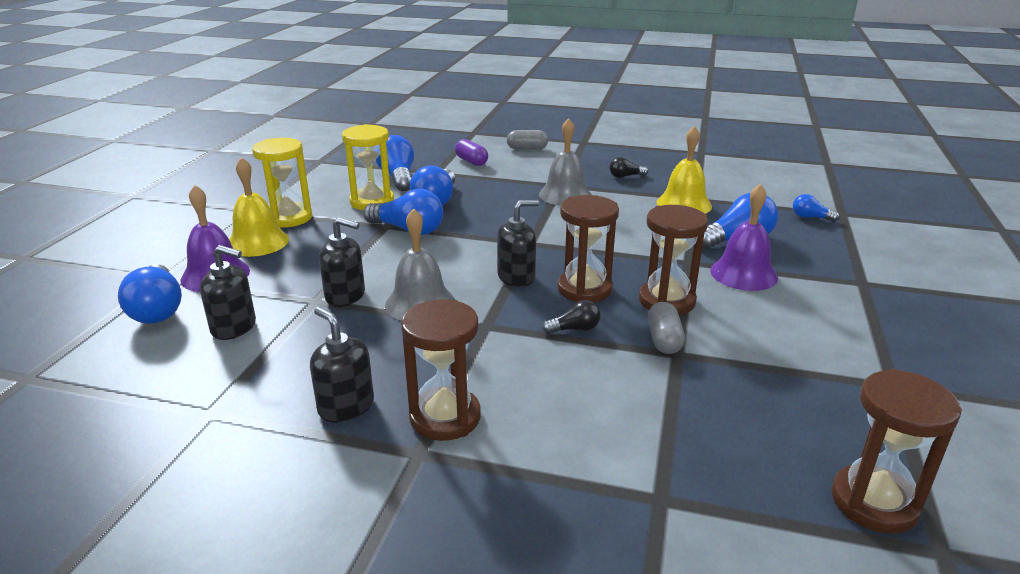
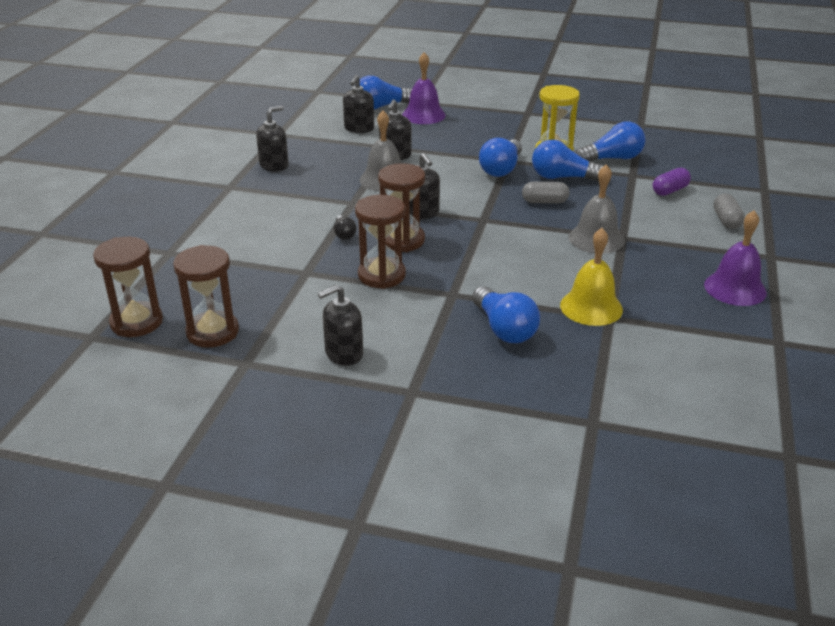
camera: 90 degrees right, 5 degrees up
yellow bell [229,157,289,257] -> none
yellow hourglass [252,138,312,227] -> none
brown hourglass [401,299,481,441] -> brown hourglass moved to [173,245,239,347]
black light bulb [610,157,648,178] -> none
grey capsule [648,302,685,354] -> grey capsule moved to [522,182,570,203]
purple bell [710,184,778,291] -> purple bell moved to [704,210,767,306]
blue light bulb [793,194,840,222] -> none
none -> black soap dispenser [318,285,363,366]

